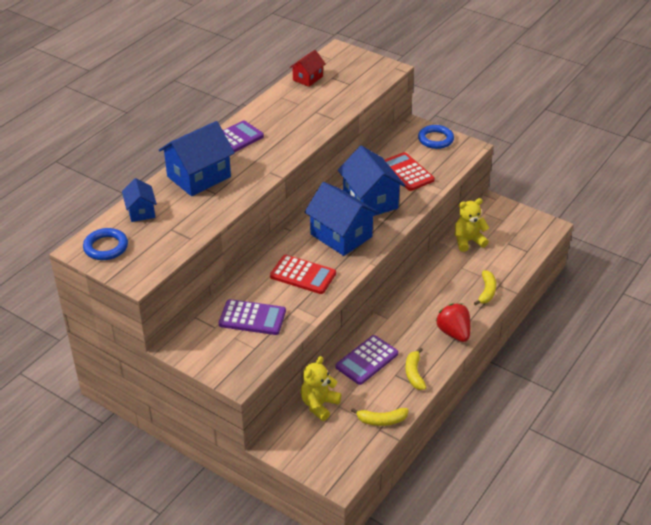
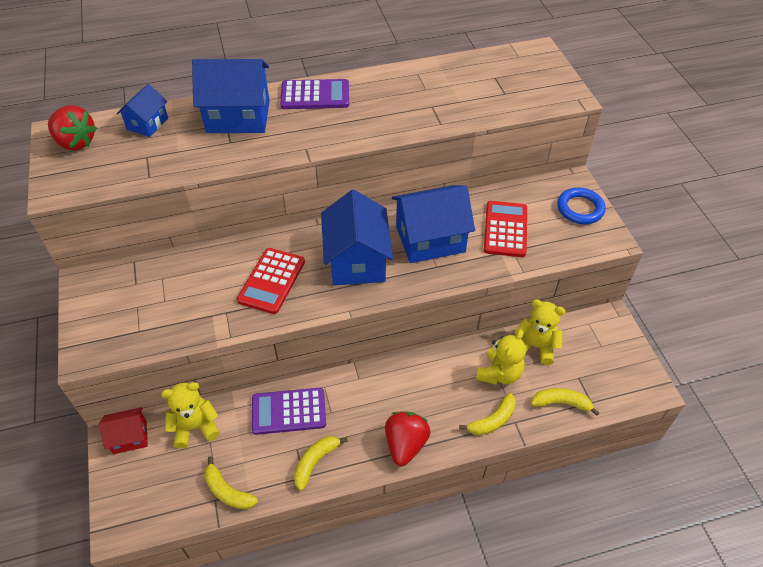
camera: 40 degrees right, 10 degrees up
blue ring [83,228,128,260] -> red strawberry [48,105,97,151]
purple calculator [219,299,286,335] -> none
red calculator [270,255,336,294] -> red calculator turned 45 degrees clockwise [237,248,305,314]
red house [290,50,326,87] -> red house moved to [99,407,148,454]
blue house [338,146,406,216] -> blue house turned 60 degrees clockwise [392,185,475,263]
none -> yellow teddy bear [476,330,526,385]
none -> yellow banana [531,388,599,416]

